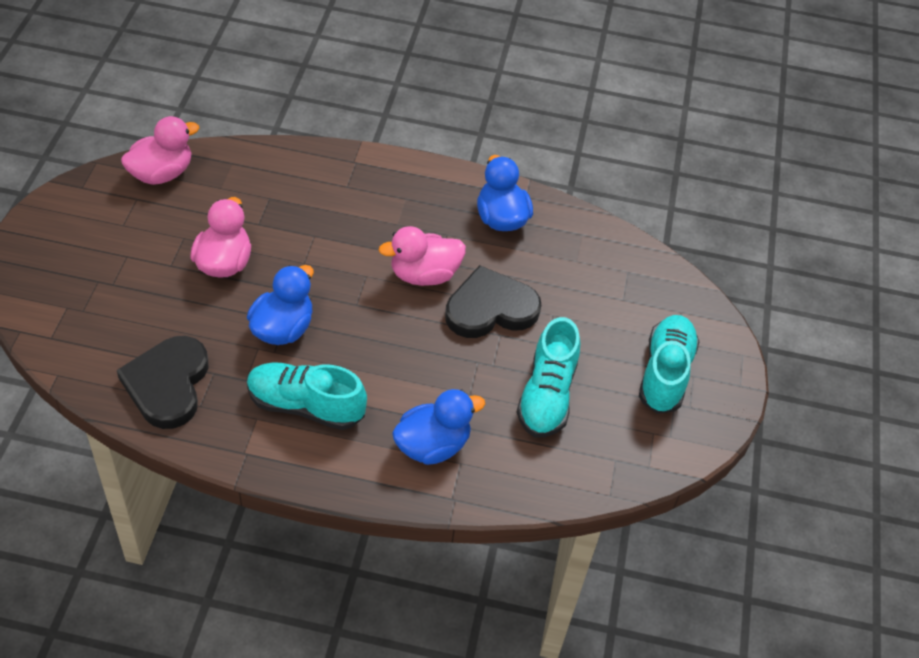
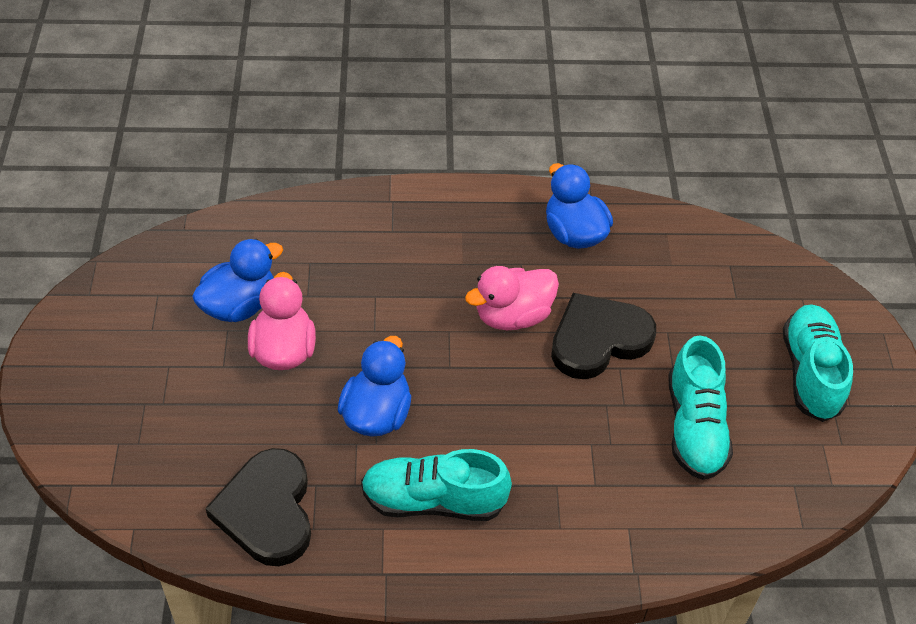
camera: 10 degrees left, 0 degrees up
pink duck [121,116,199,185] -> none
blue duck [392,389,485,465] -> blue duck moved to [192,239,283,322]

